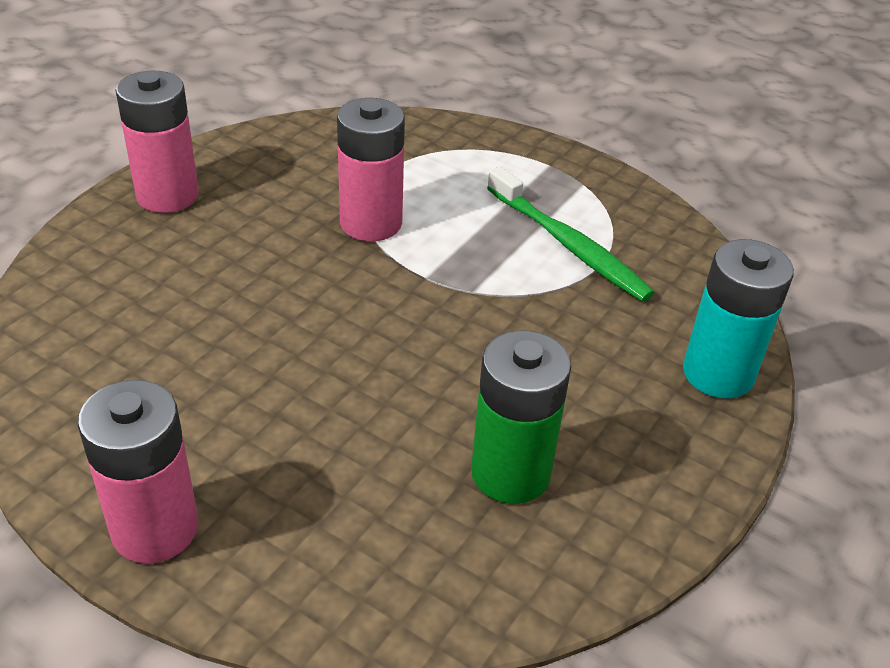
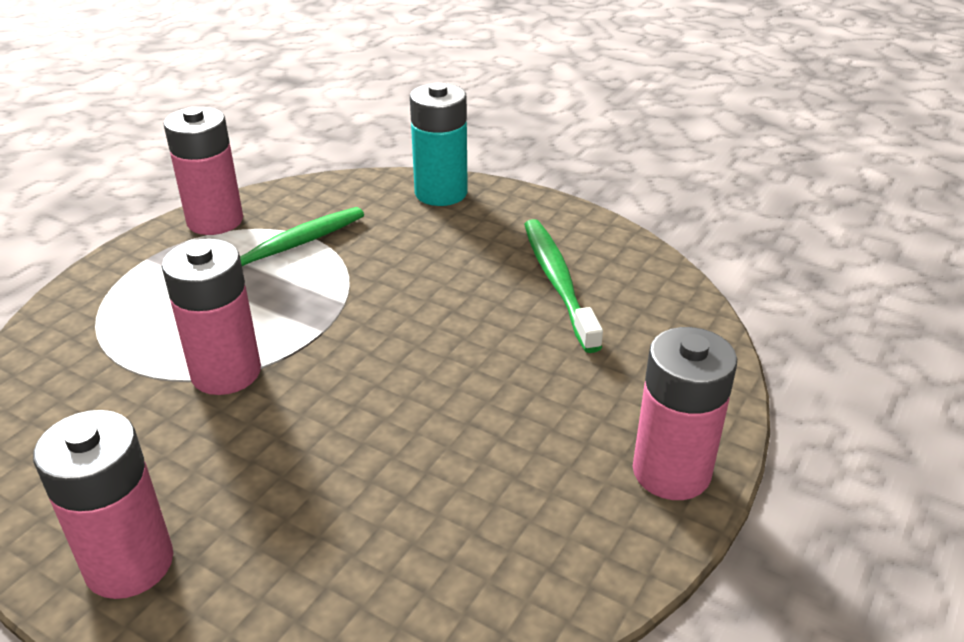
camera: 90 degrees left, 5 degrees down
green battery [471,330,571,504] -> green toothbrush [524,219,603,353]
none -> pink battery [164,107,243,235]

